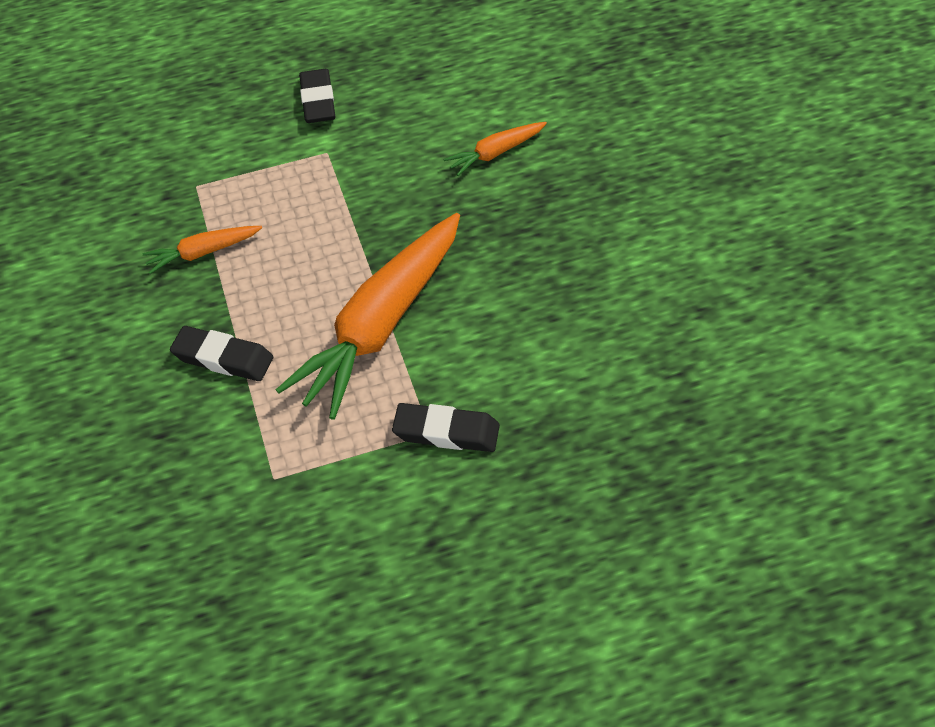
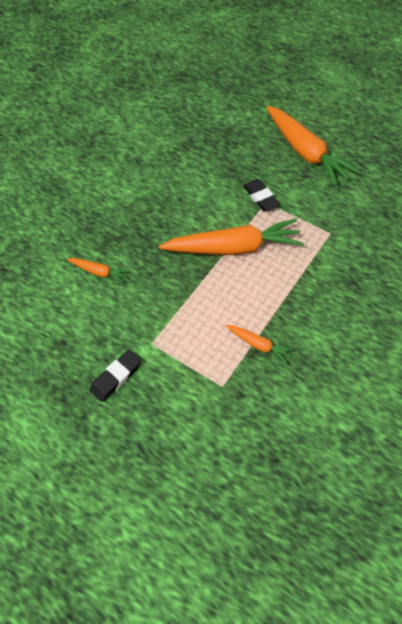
camera: 130 degrees left, 5 degrees up
black eraser [170,326,273,381] -> none
none -> orange carrot [266,106,360,186]

